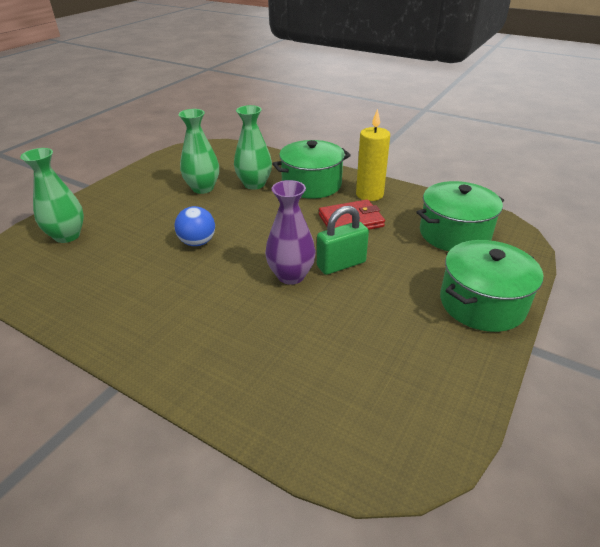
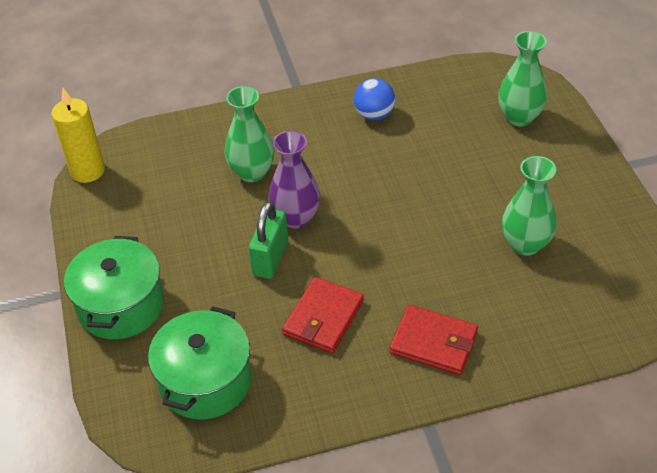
camera: 135 degrees right, 10 degrees up
blue ball [174,206,215,246] -> blue ball moved to [354,78,395,120]
green vase [234,105,272,190] -> green vase moved to [225,86,275,182]
green pot [272,140,351,199] -> red wallet [389,305,478,375]
yellow candle [356,109,390,201] -> yellow candle moved to [52,88,105,183]

